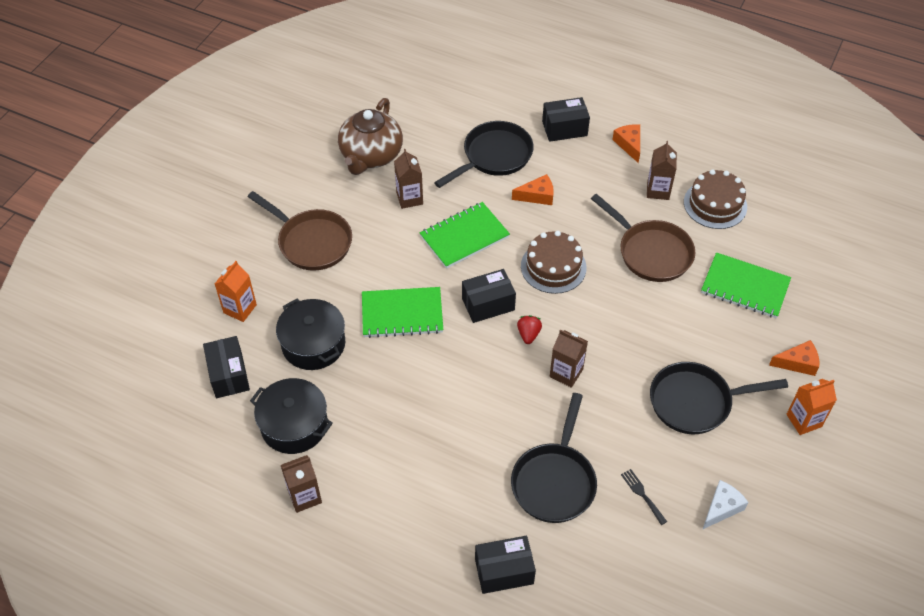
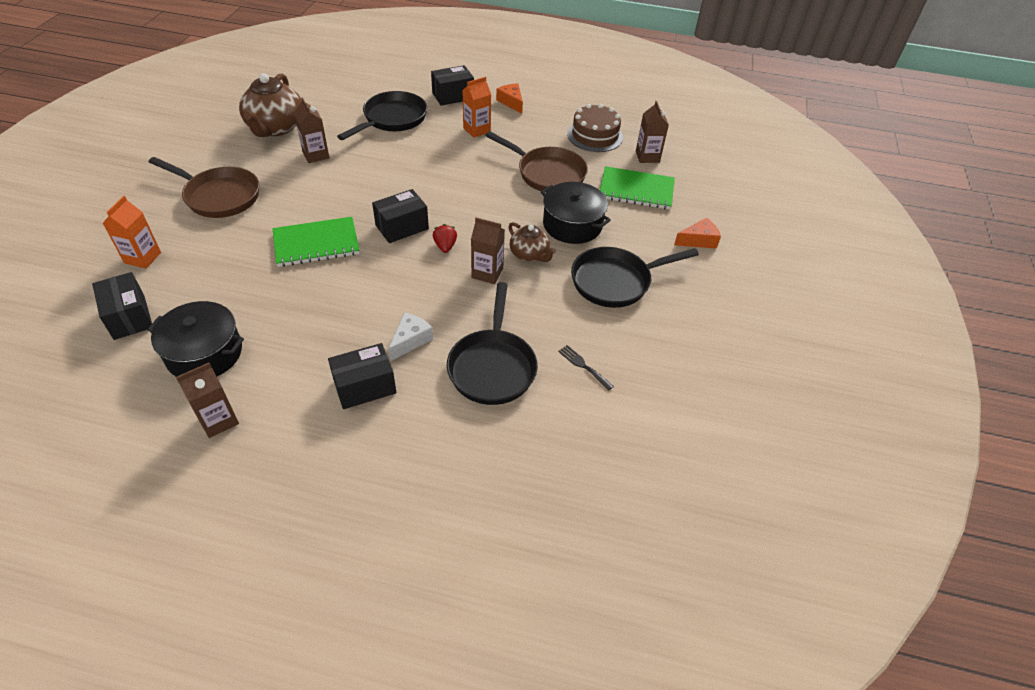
camera: 15 degrees left, 5 degrees down
black pot [276,299,345,370] -> black pot moved to [541,182,611,244]
green notebook [420,202,510,269] -> none
black box [475,536,536,594] -> black box moved to [328,343,396,409]
orange cheese [512,174,554,205] -> none
brown cake [521,231,587,294] -> none
brown carton [647,141,677,200] -> brown carton moved to [636,101,669,163]
white cheese [702,480,748,530] -> white cheese moved to [388,313,433,361]
orange carton [786,379,837,435] -> orange carton moved to [463,77,491,138]
none -> brown teapot [508,222,556,262]

